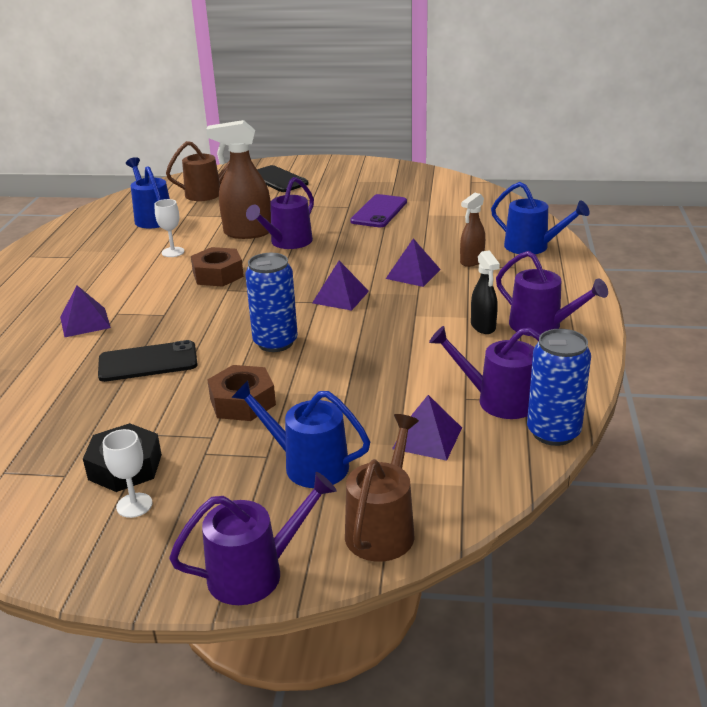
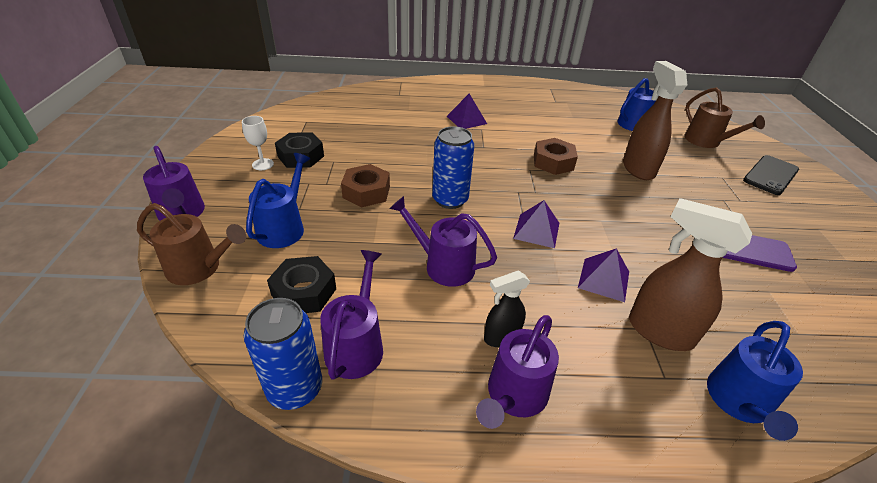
camera: 80 degrees right, 10 degrees up
black phone [98,340,198,382] -> none
white goblet [155,199,184,257] -> none
purple watering can [246,177,314,249] -> purple watering can moved to [390,196,497,287]
purple pyramid [392,395,462,461] -> black nut [267,256,336,313]
brown spray bottle [460,193,485,267] -> brown spray bottle [629,198,752,351], size x1.73

